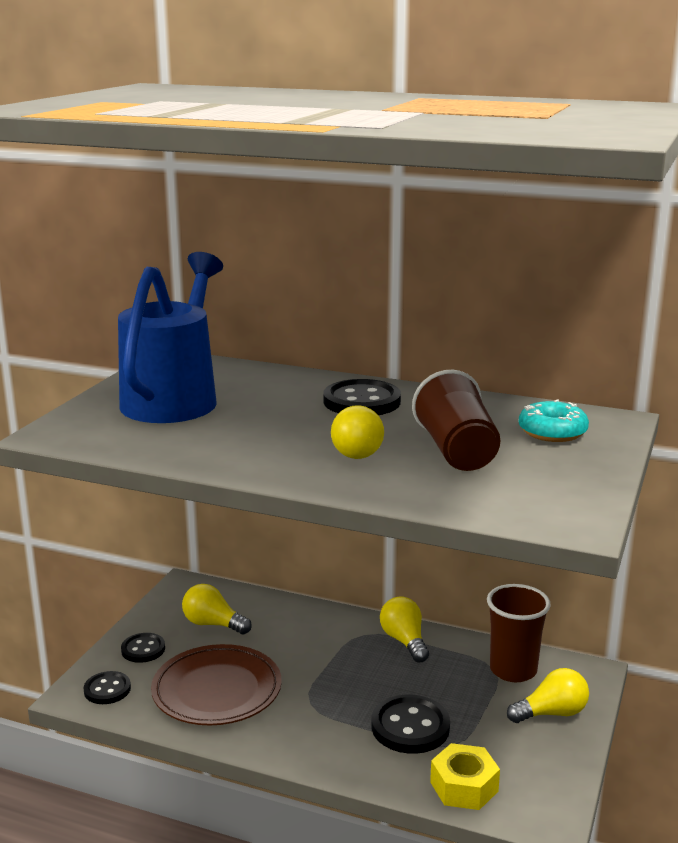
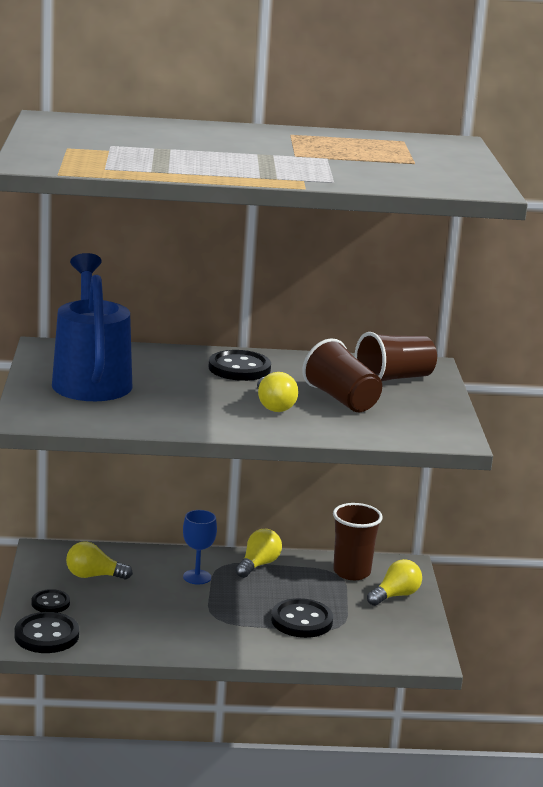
camera: 25 degrees left, 0 degrees up
black button [83,671,131,704] -> black button [14,612,79,653], size x1.62
brown plate [151,644,282,726] -> none
yellow light bulb [380,596,429,663] -> yellow light bulb turned 75 degrees clockwise [235,529,282,578]
yellow nut [430,743,500,810] -> none
turquoise donut [519,399,589,442] -> brown cup [355,332,437,381]
none -> blue goblet [183,510,217,584]

